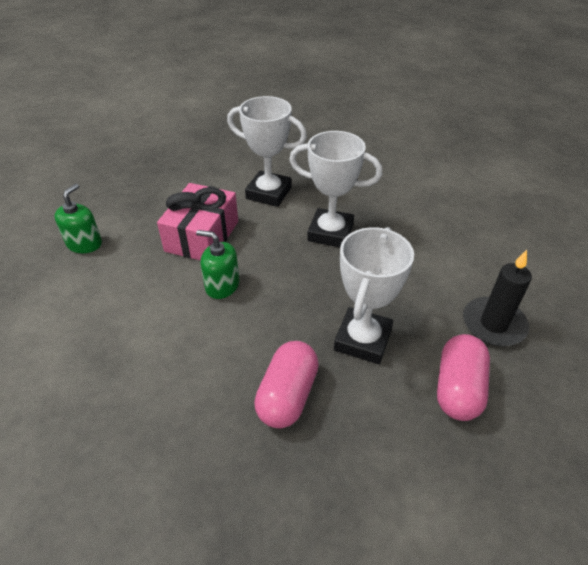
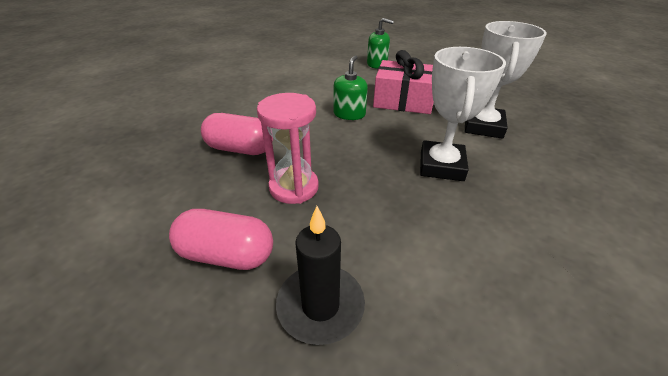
camera: 85 degrees right, 5 degrees down
white trophy [334,227,414,364] -> pink hourglass [257,93,319,204]

